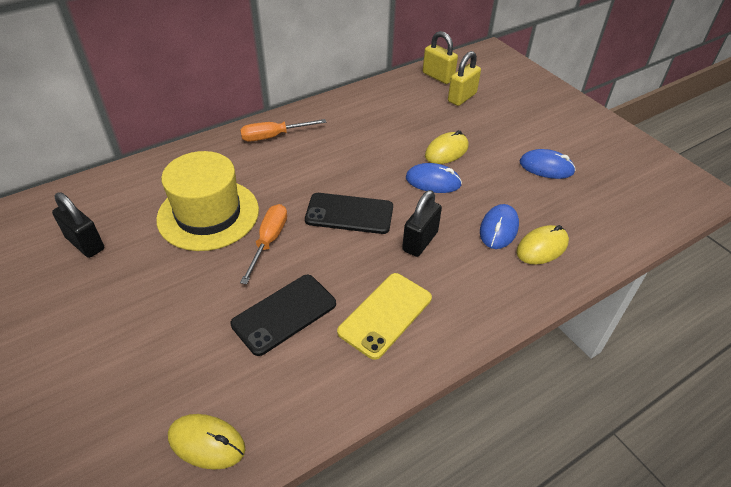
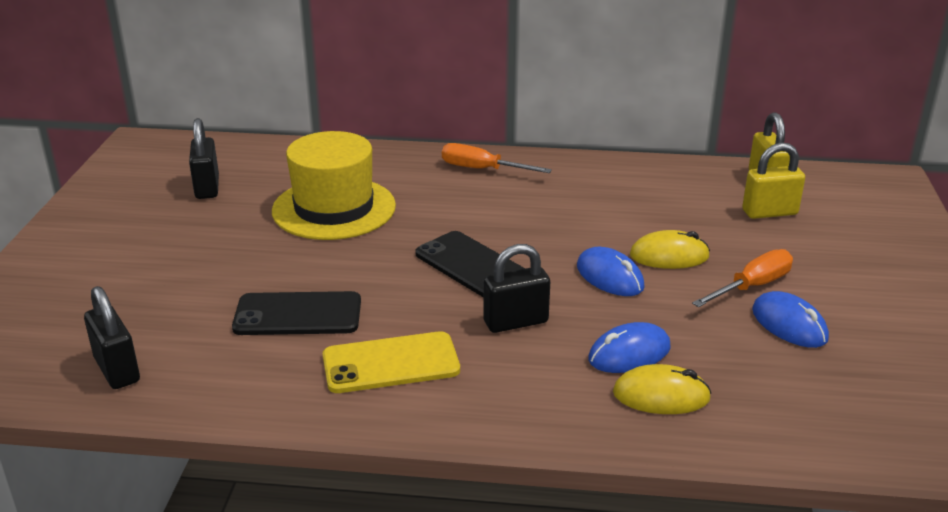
camera: 40 degrees right, 15 degrees down
yellow mouse [168,414,246,470] -> black padlock [84,286,140,389]
orange screwdriver [240,204,287,284] -> orange screwdriver moved to [692,249,793,307]

